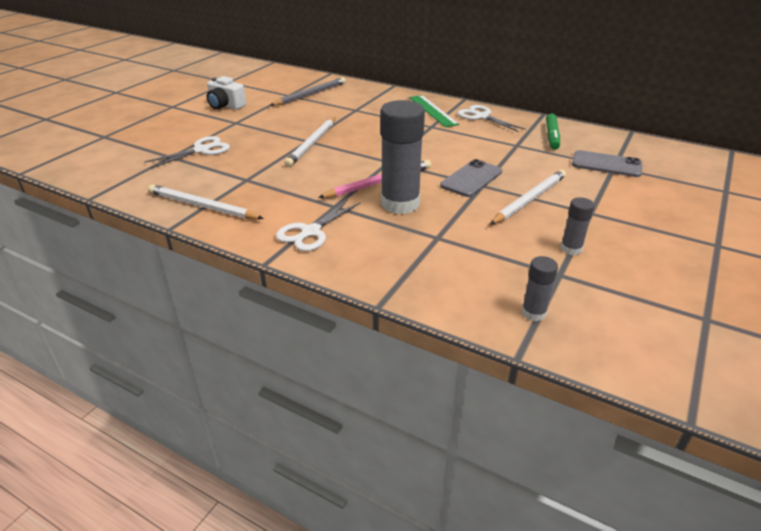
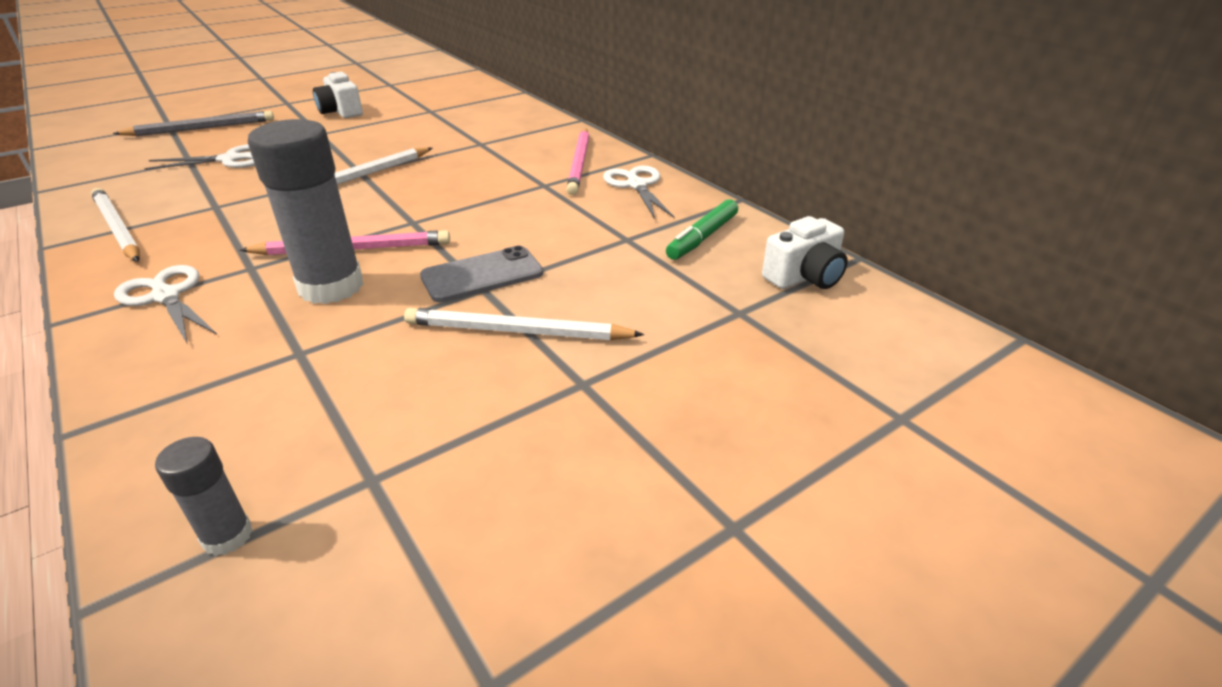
camera: 25 degrees right, 0 degrees up
grey pencil [270,77,346,106] -> grey pencil moved to [113,111,274,136]
white scissors [276,199,360,251] -> white scissors turned 75 degrees clockwise [114,265,217,343]
green ruler [409,95,459,127] -> pink pencil [566,128,589,195]
white pencil [490,170,566,225] -> white pencil turned 150 degrees counterclockwise [404,308,644,340]
grey glue stick [561,197,594,255] -> none
grey phone [572,150,642,177] -> none
none -> white camera [762,216,848,289]

